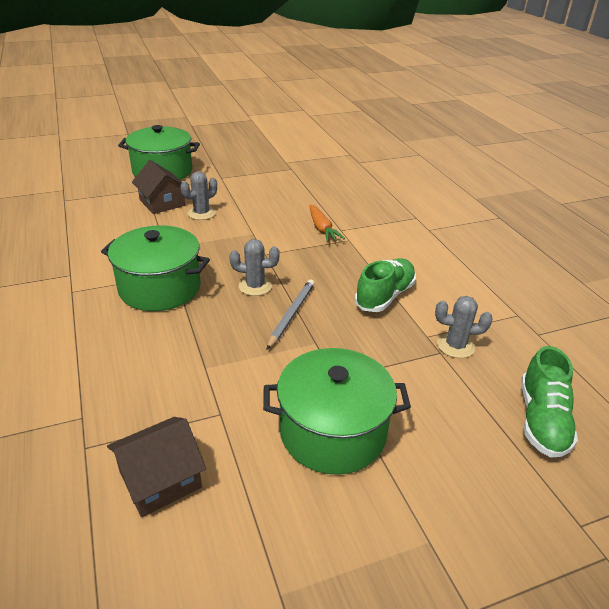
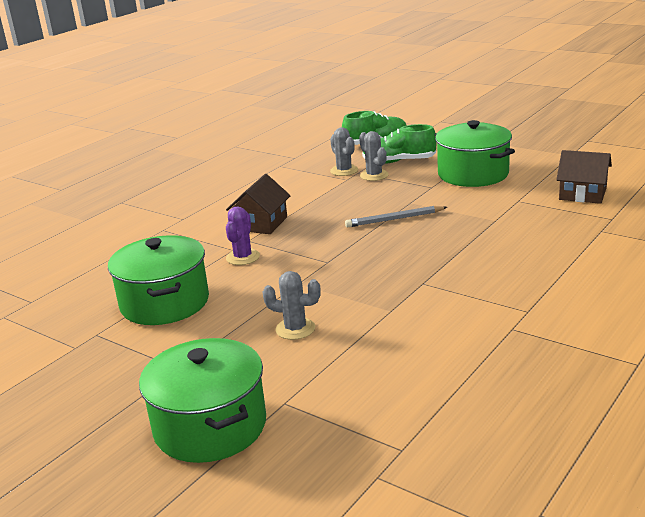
camera: 120 degrees left, 10 degrees down
green pot [101,225,210,311] -> green pot moved to [108,235,209,325]
brown house [132,160,185,214] -> brown house moved to [226,174,291,234]
grey cactus [229,239,280,296] -> grey cactus moved to [359,131,389,181]
orange carrot [310,205,345,242] -> purple cactus [226,206,260,265]
green shoe [355,259,416,312] -> green shoe moved to [362,124,437,164]

